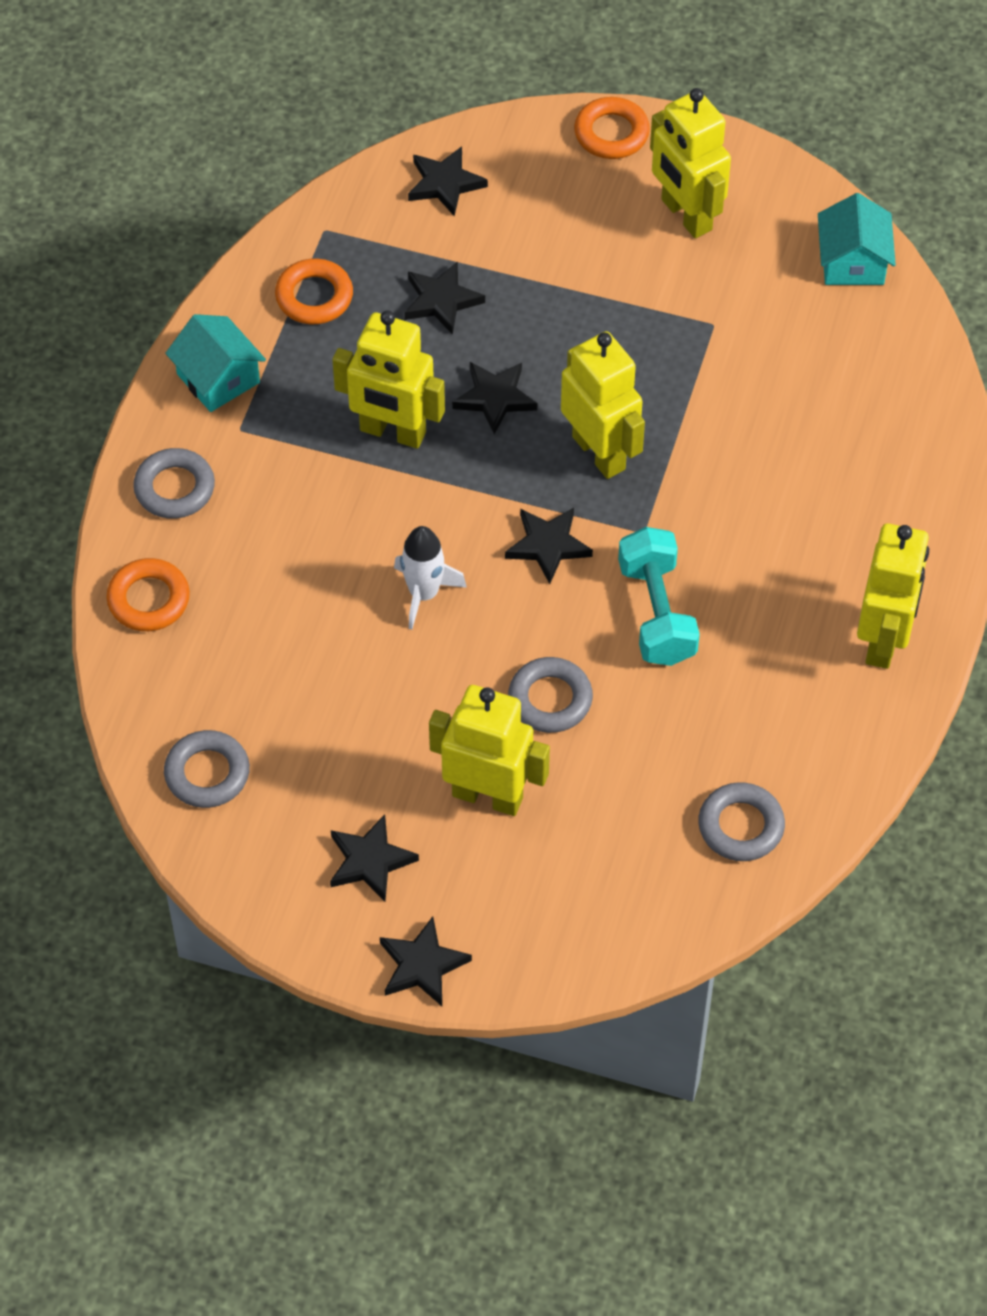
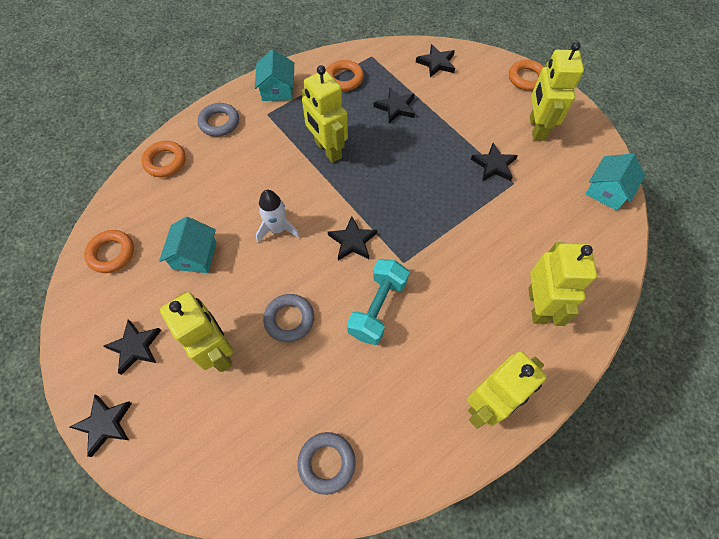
camera: 35 degrees right, 5 degrees up
grey ring [164,730,250,808] -> orange ring [84,230,134,273]
black star [452,362,537,435] -> black star moved to [471,143,518,181]
yellow robot [561,331,645,479] -> yellow robot moved to [528,242,597,326]
none -> turquoise house [159,216,217,273]

